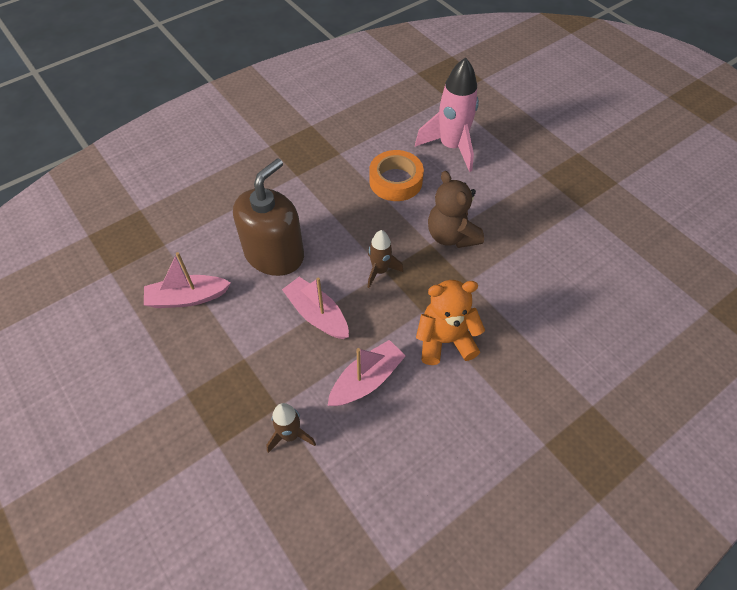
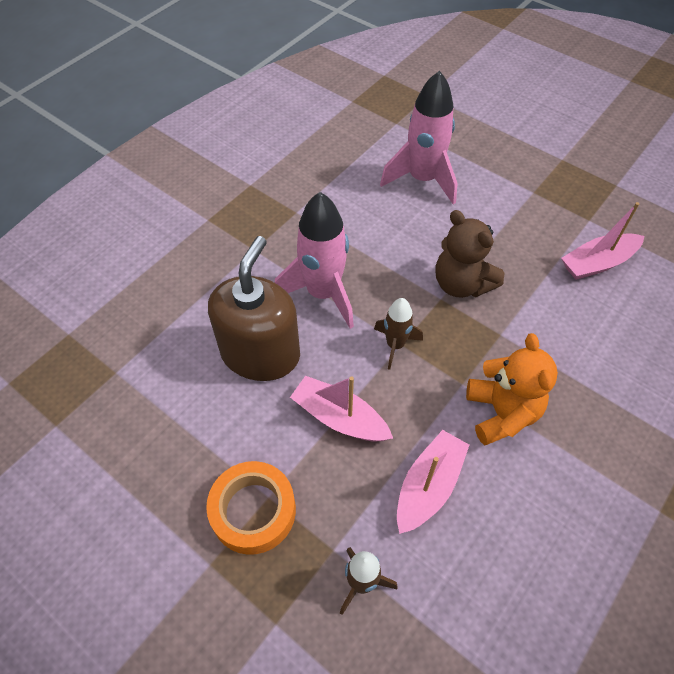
camera: 15 degrees left, 0 degrees up
pink boat [144,252,231,308] -> pink boat moved to [561,202,644,280]
orange tape [369,150,424,201] -> orange tape moved to [206,461,296,555]
orange teddy bear [416,280,485,365] -> orange teddy bear turned 105 degrees clockwise [466,333,558,445]
none -> pink rocket [275,192,354,329]

